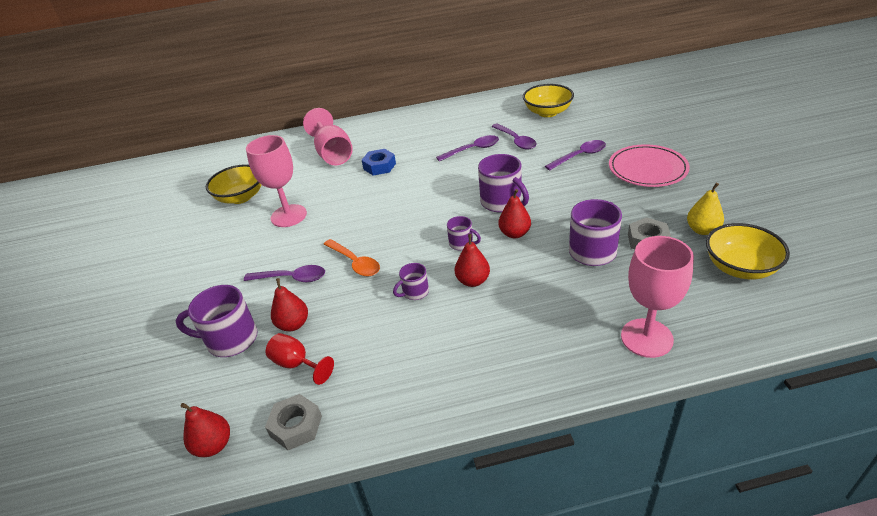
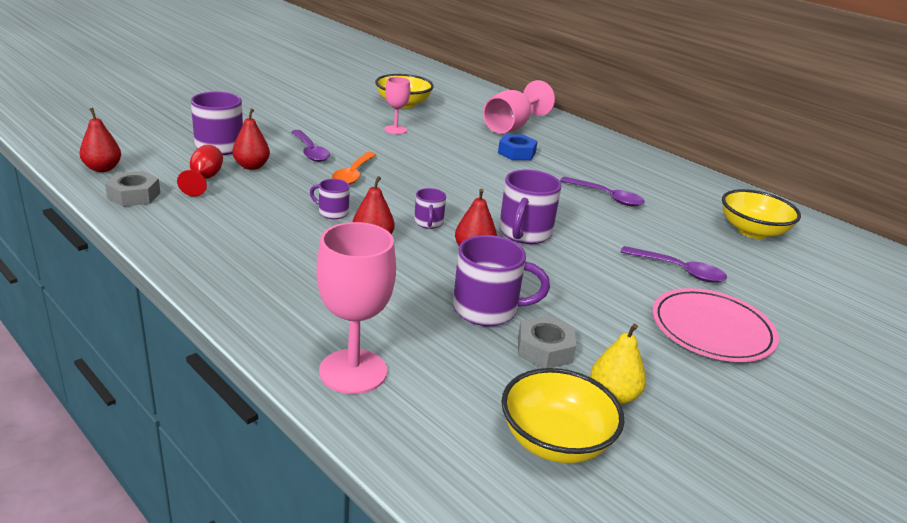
camera: 50 degrees right, 10 degrees down
pink goblet [246,135,307,227] -> pink goblet [384,77,410,134], size x0.59
purple spoon [491,123,537,150] -> none

